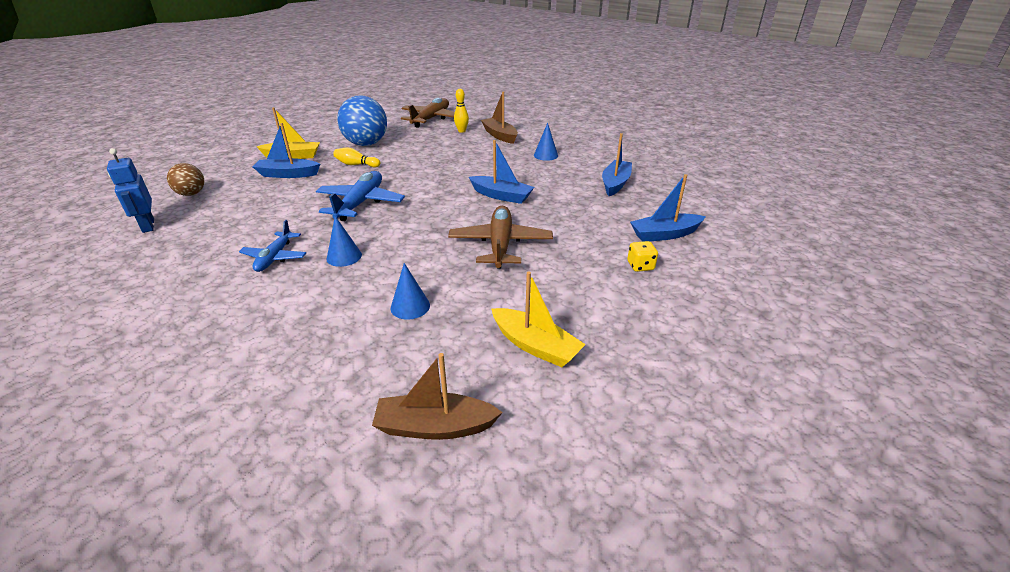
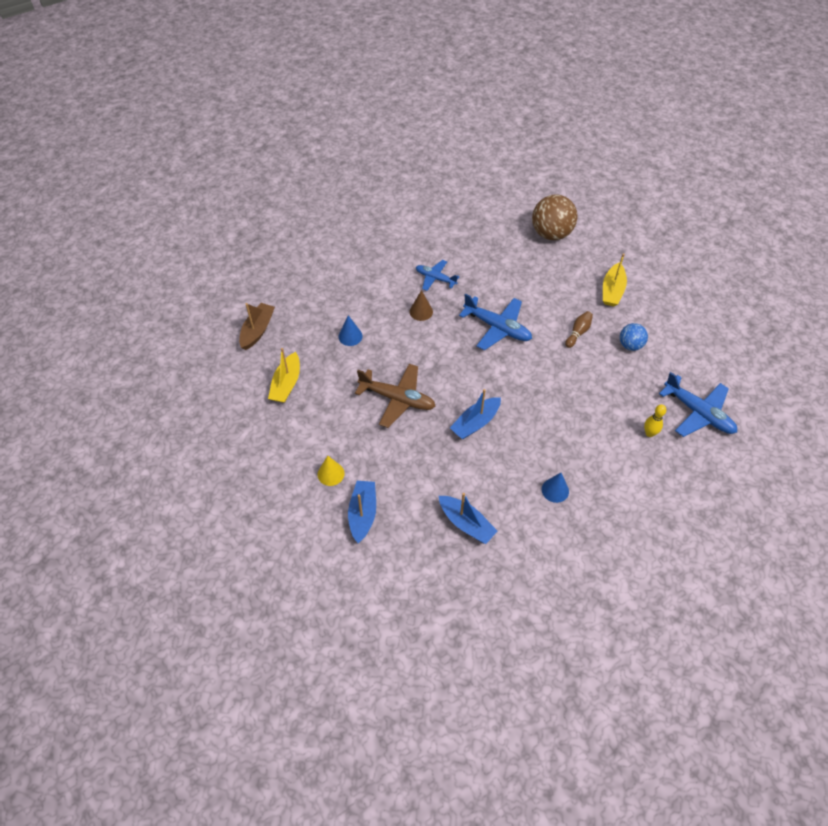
camera: 110 degrees right, 20 degrees up
blue robot [107,148,154,233] -> none
brown ball [167,163,204,196] -> brown ball [532,194,577,240], size x1.79
blue boat [253,123,320,178] -> none
blue cone [326,216,362,267] -> brown cone [409,290,433,321]
yellow bowling pin [333,147,380,167] -> brown bowling pin [565,311,593,348]
blue ball [337,96,387,146] -> blue ball [620,323,648,351], size x0.56
brown plane [401,98,455,128] -> blue plane [659,372,737,437]
brown boat [481,91,518,144] -> none
yellow boat [491,272,586,367] -> yellow boat turned 45 degrees counterclockwise [268,348,300,403]
yellow dice [627,241,658,272] -> yellow cone [318,456,345,486]

